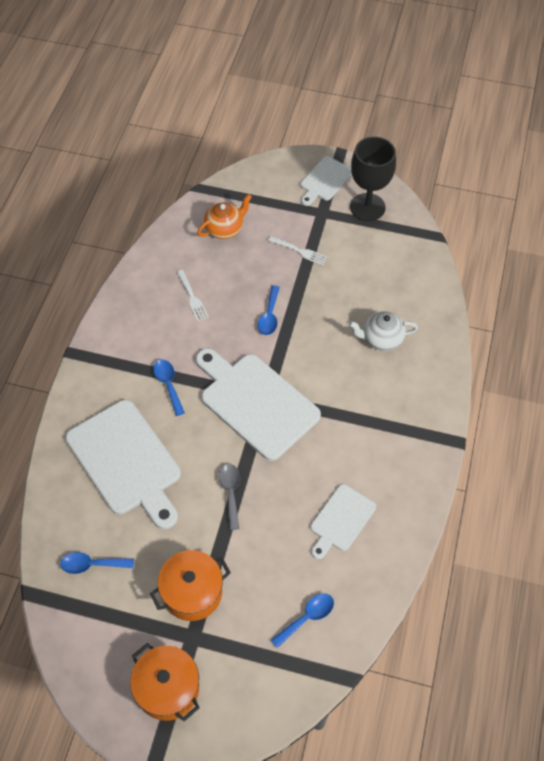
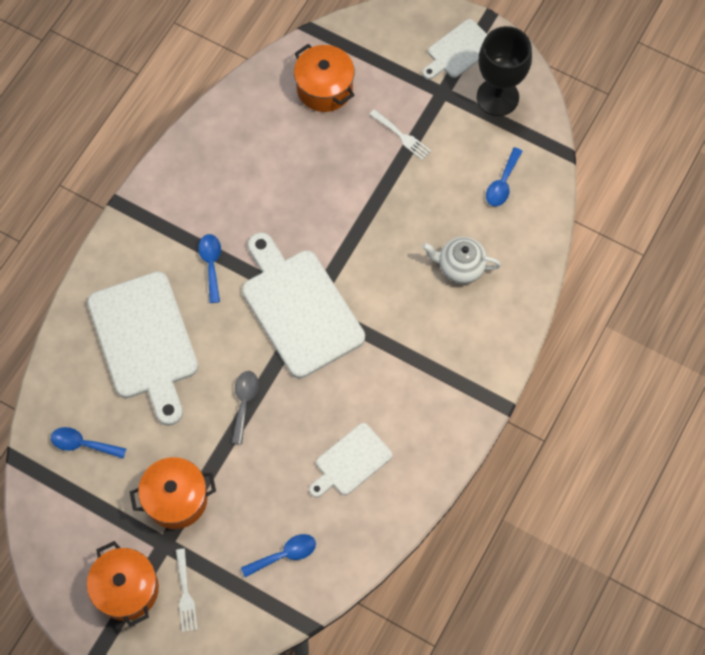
camera: 15 degrees right, 10 degrees up
white fork [177,270,209,321] -> white fork moved to [176,549,198,632]
orange teapot [197,194,252,239] -> orange pot [294,44,355,112]
blue spoon [258,285,280,335] -> blue spoon moved to [486,147,523,207]

